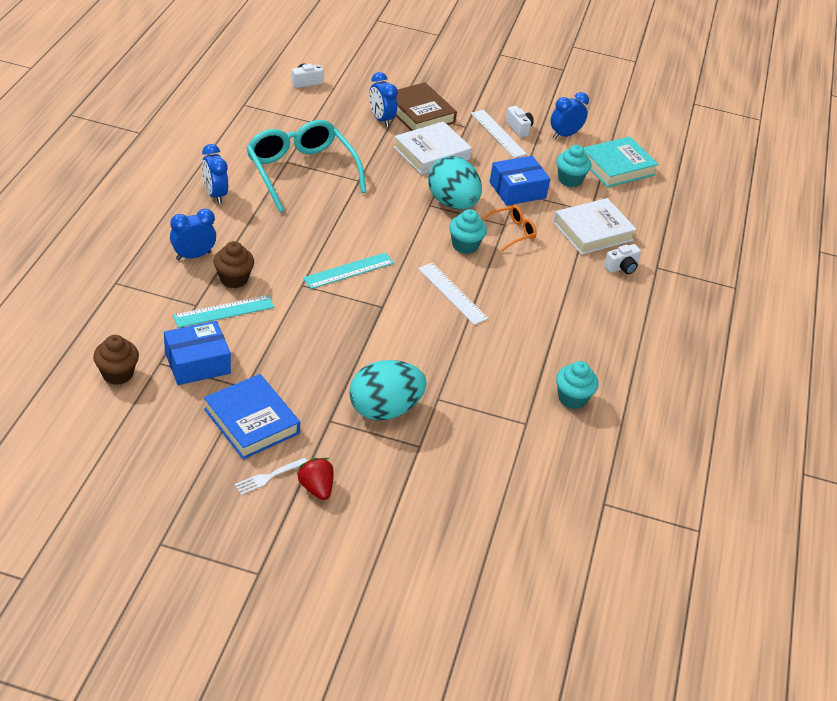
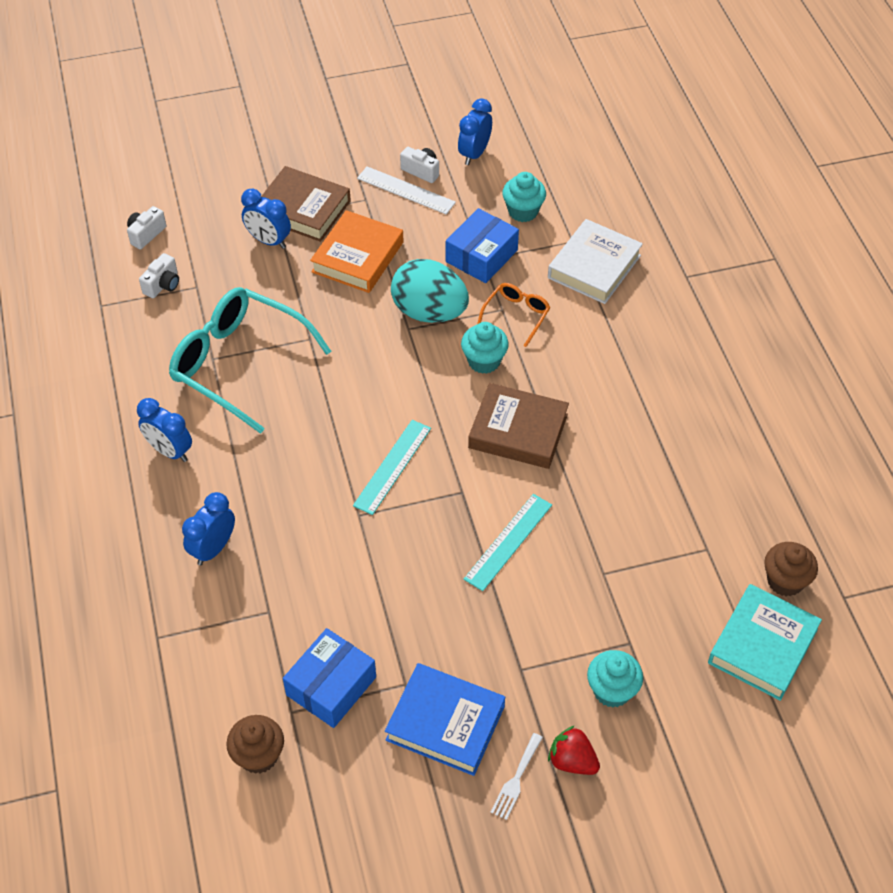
camera: 25 degrees left, 10 degrees up
turquoise ruler [173,295,274,328] -> turquoise ruler moved to [464,494,552,591]
brown cupcake [214,241,254,288] -> brown cupcake moved to [764,542,818,596]
turquoise egg [349,360,427,420] -> none
white book [394,121,472,175] -> orange book [310,210,404,293]
white ruler [418,263,489,325] -> brown book [468,383,569,469]
turquoise cupcake [556,361,598,409] -> turquoise cupcake moved to [587,650,643,707]
turquoise book [583,137,659,187] -> turquoise book moved to [708,584,822,701]
white camera [604,244,641,274] -> white camera moved to [139,253,179,298]

